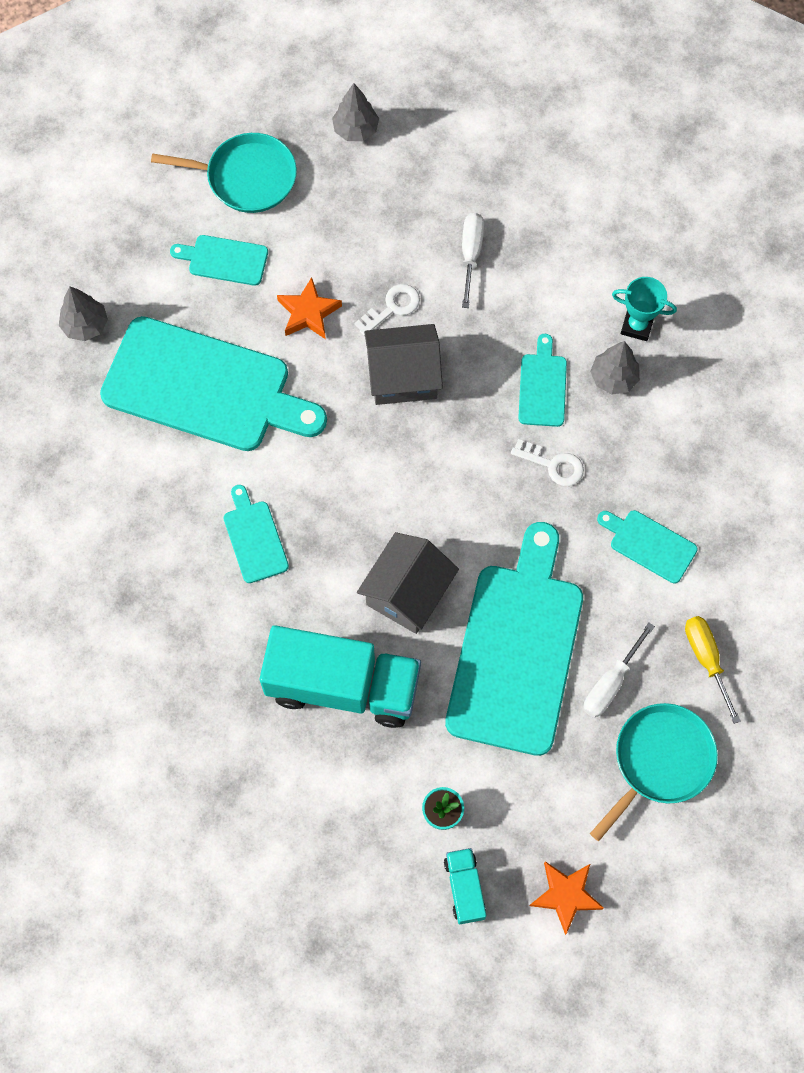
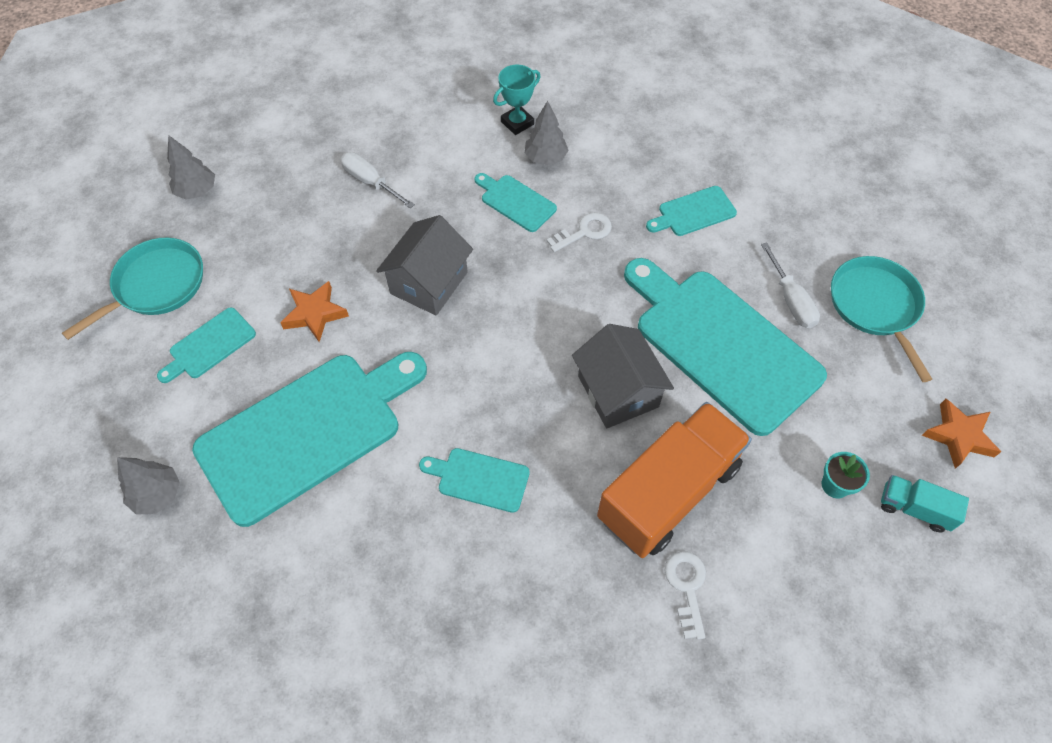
camera: 55 degrees left, 10 degrees down
turquoise truck [260,625,421,728] -> orange truck [597,402,752,558]
white key [355,284,420,336] -> white key moved to [665,551,706,639]
yellow screwdriver [685,616,741,724] -> none

